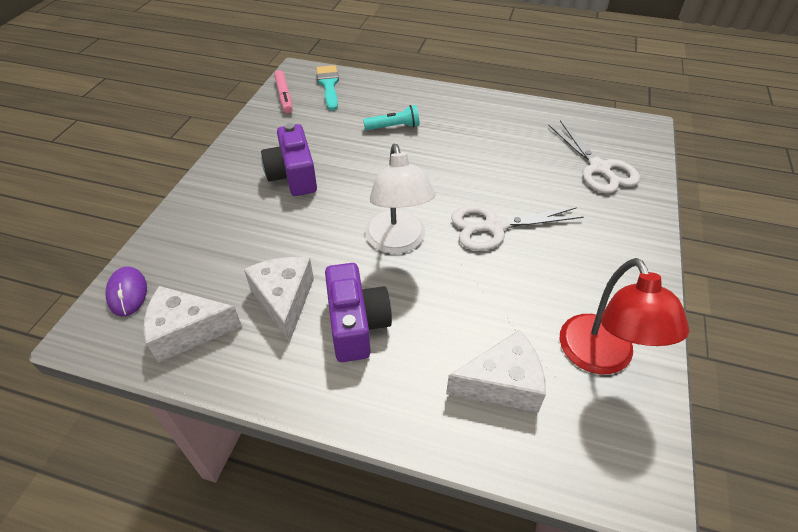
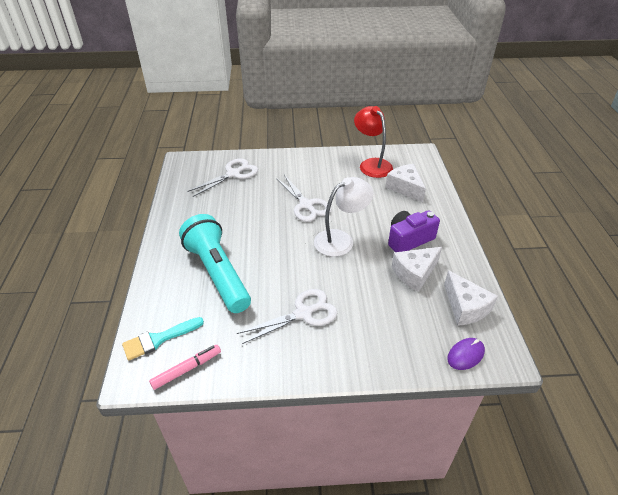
camera: 110 degrees left, 5 degrees down
purple camera [261,123,317,196] -> white scissors [237,289,337,344]
turquoise flashlight [363,105,419,130] -> turquoise flashlight [179,214,251,313], size x2.37
red lamp [560,258,689,375] -> red lamp turned 90 degrees counterclockwise [354,106,393,178]

